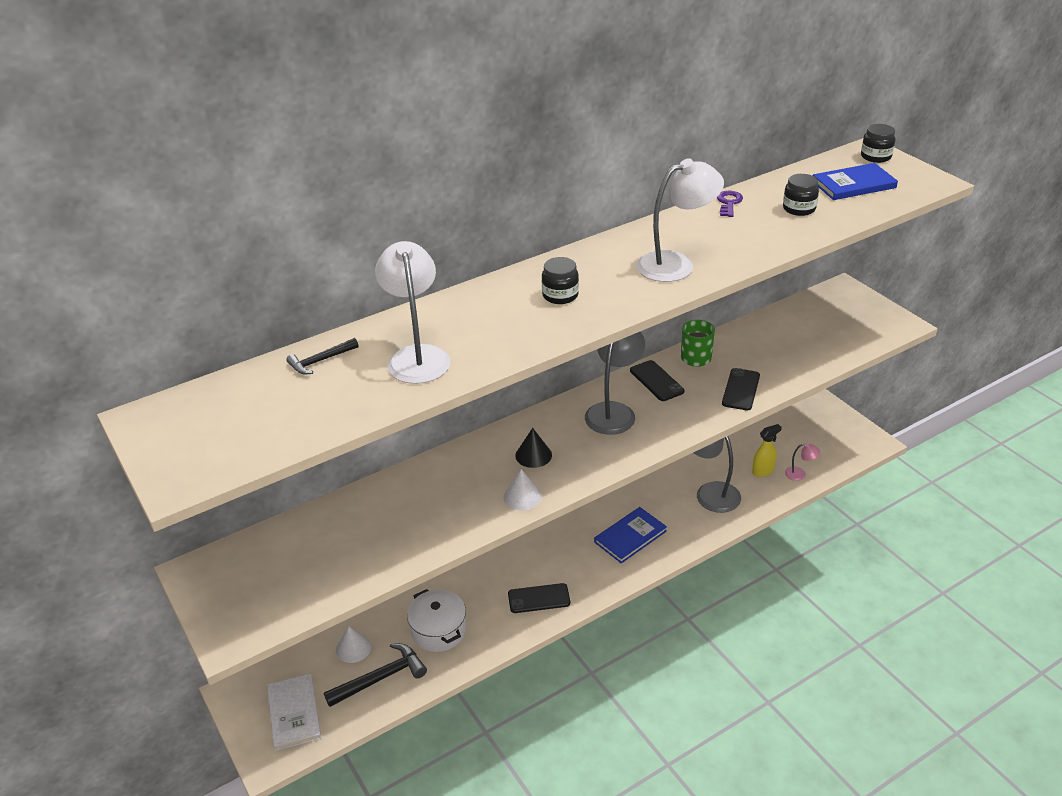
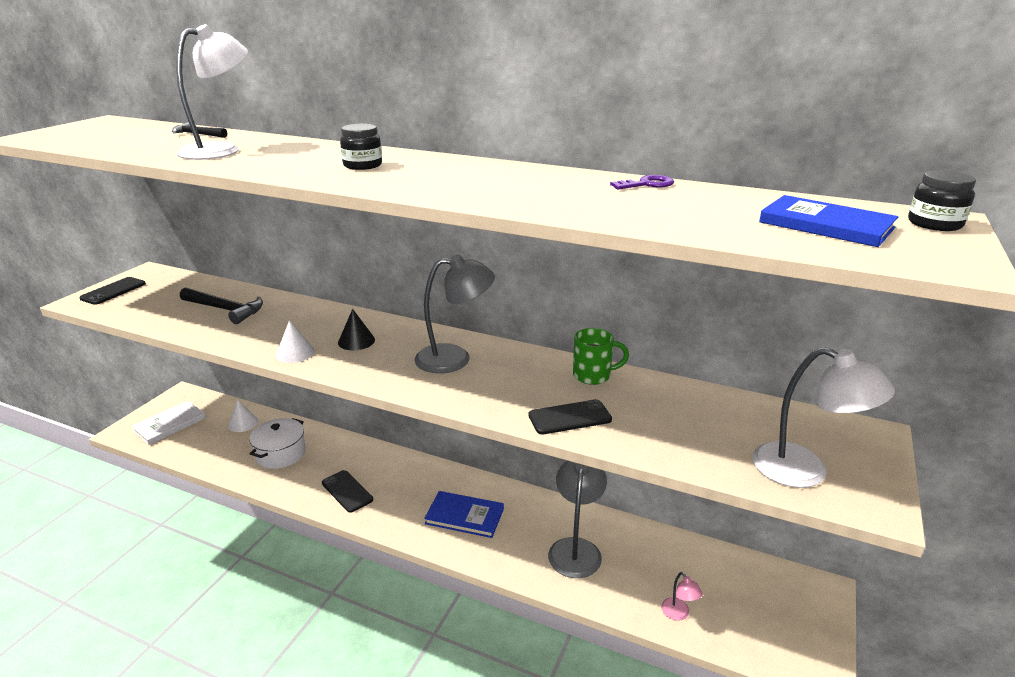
camera: 55 degrees right, 10 degrees down
black hammer [324,643,427,707] -> black hammer moved to [180,287,263,324]
black phone [630,360,684,401] -> black phone moved to [79,277,145,305]
white lamp [636,158,724,282] -> white lamp moved to [752,347,895,488]
yellow spray bottle [752,424,782,477] -> none
black jar [783,174,819,216] -> none

